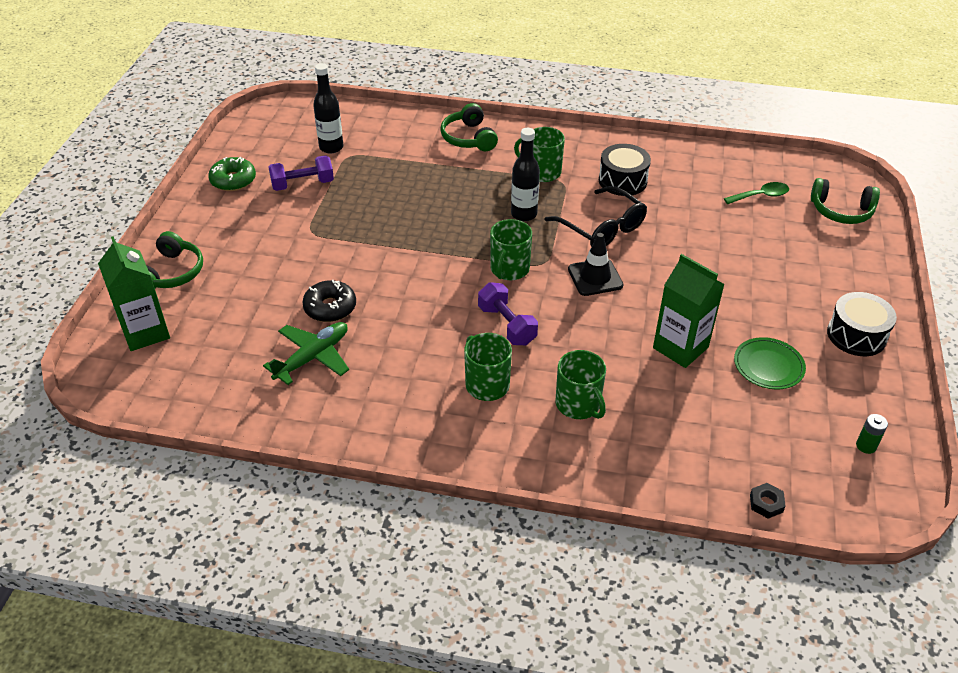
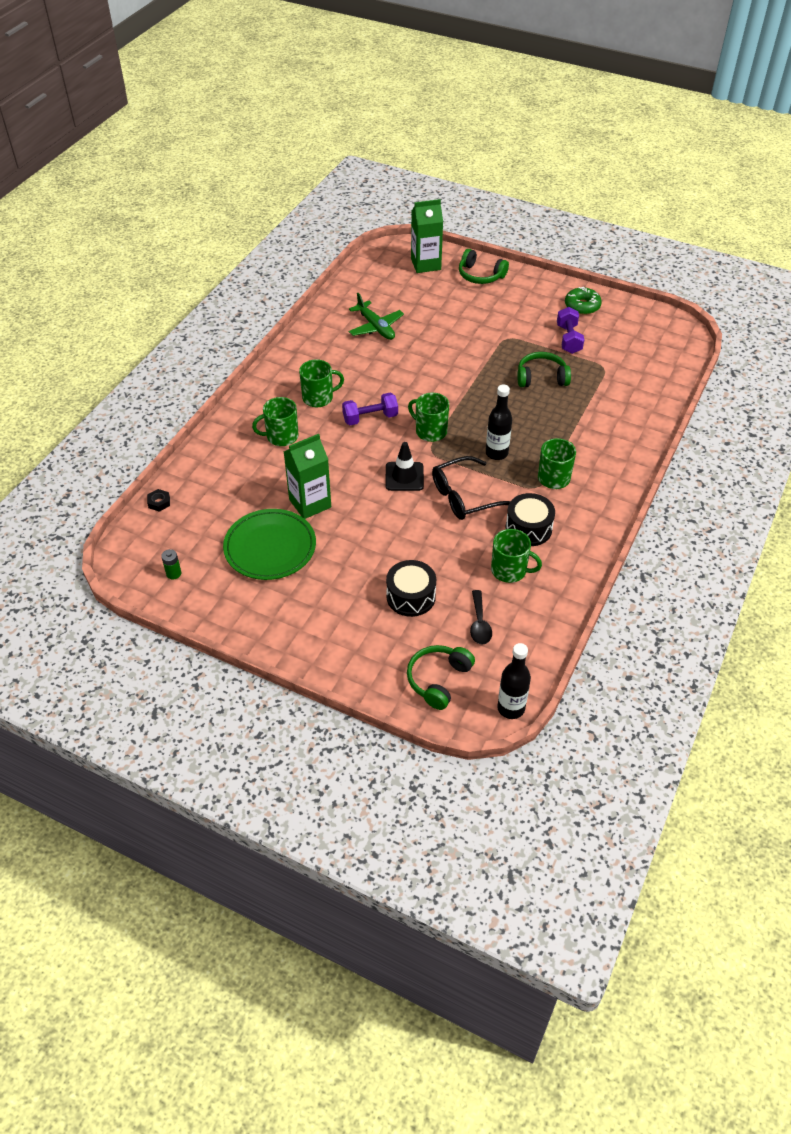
camera: 105 degrees right, 5 degrees up
black donut [302,280,356,322] -> none
black bottle [313,63,343,154] -> black bottle moved to [497,643,531,719]
green headphones [440,103,498,151] -> green headphones moved to [517,352,571,387]
green spoon [724,182,789,204] -> black spoon [470,590,492,645]
green plate [734,337,806,389] -> green plate [223,509,316,580], size x1.65
black drum [827,292,897,356] -> black drum moved to [386,560,436,617]
none -> green mug [491,529,542,583]

